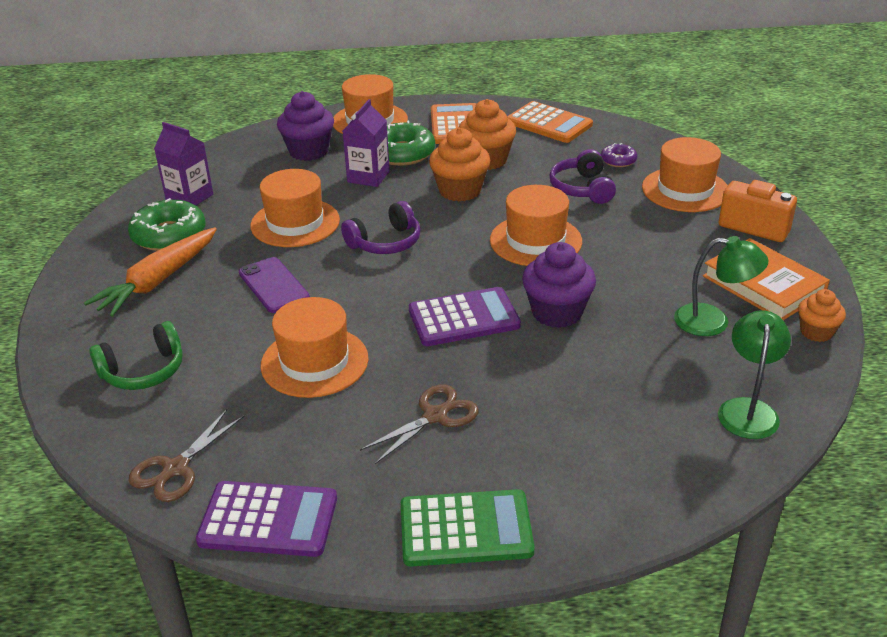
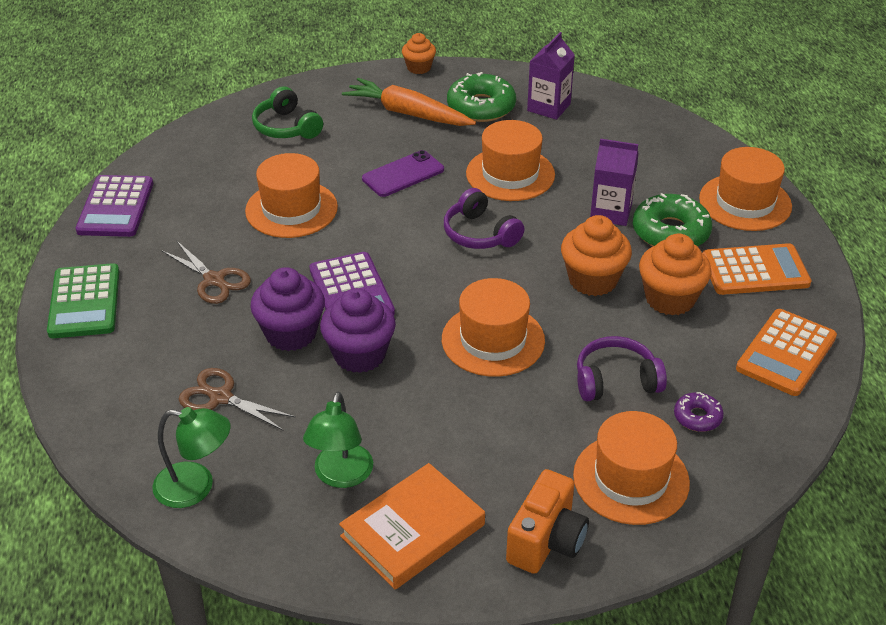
camera: 85 degrees right, 5 degrees up
brown scissors [129,410,245,502] -> brown scissors moved to [179,368,296,431]
purple cupcake [277,91,334,161] -> purple cupcake moved to [250,267,325,351]
orange cupcake [798,289,846,342] -> orange cupcake moved to [402,33,436,74]

